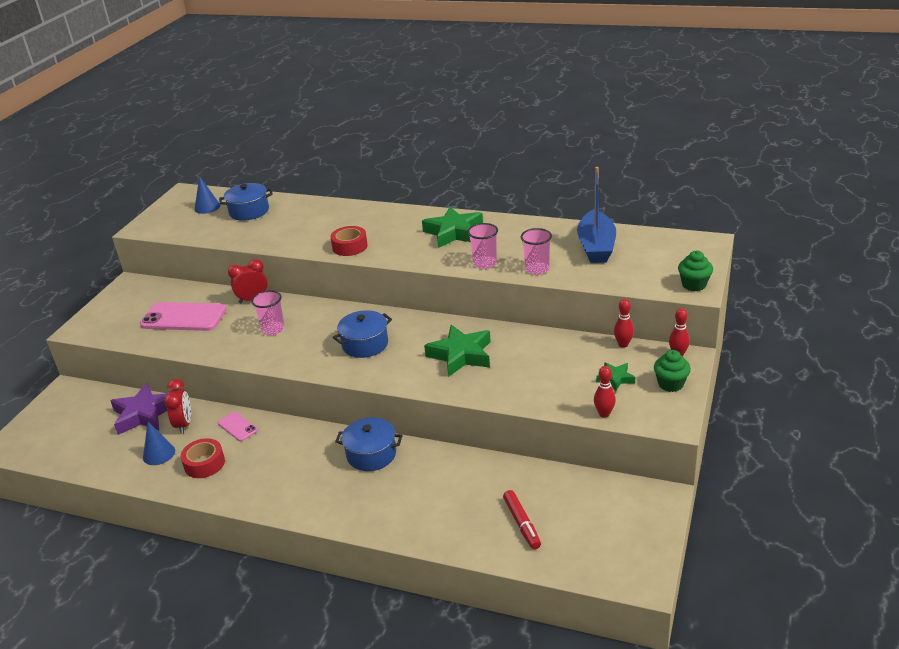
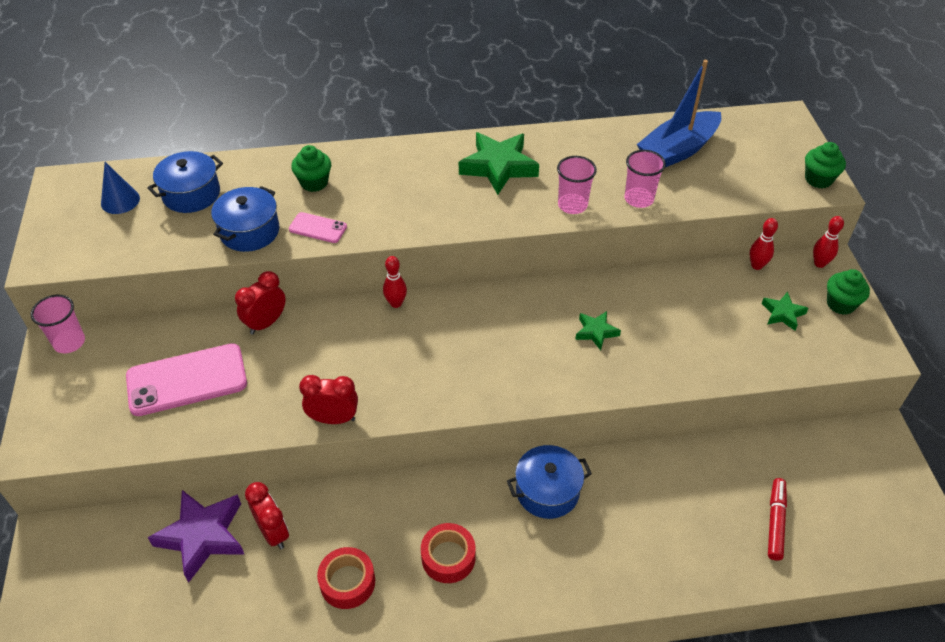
camera: 30 degrees left, 15 degrees up
blue cone [143,422,175,465] -> none
pink phone [218,412,258,441] -> pink phone moved to [289,212,347,243]
pink cup [251,290,285,335] -> pink cup moved to [30,295,85,353]
red tape [330,226,368,256] -> red tape moved to [421,523,475,583]
blue pot [333,310,392,358] -> blue pot moved to [211,186,279,252]
green star [424,325,491,377] -> green star [575,311,621,350], size x0.53
red marker [503,490,541,549] -> red marker turned 120 degrees counterclockwise [768,478,787,561]
blue boat [577,167,616,263] -> blue boat turned 75 degrees clockwise [637,60,721,167]
red bowling pin [594,366,616,418] -> red bowling pin moved to [383,256,407,308]
none -> green cupcake [291,145,331,192]
none -> red clock [299,375,358,424]

